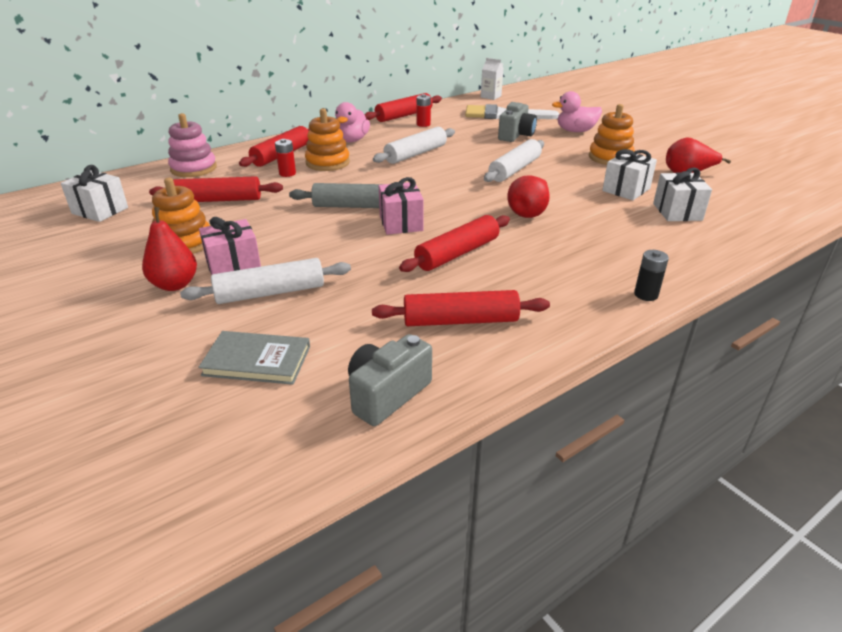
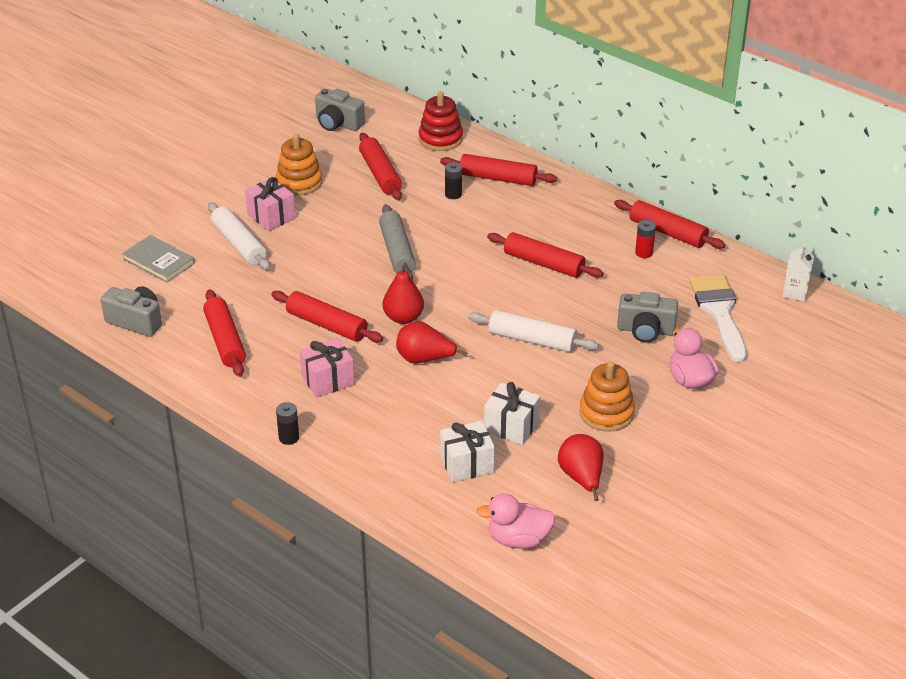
camera: 75 degrees right, 5 degrees up
white gift [61,165,128,222] -> grey camera [315,89,365,131]
red pear [142,207,197,291] -> red pear moved to [383,263,424,324]
pink stacking toy [168,113,217,177] -> red stacking toy [419,91,463,151]
grey book [198,331,310,385] -> grey book turned 45 degrees counterclockwise [122,235,195,283]
red battery [275,139,296,177] -> black battery [445,162,462,199]
orange stacking toy [305,108,350,171] -> none
pink duck [335,102,370,142] -> pink duck moved to [476,494,555,549]
white rolling pin [373,127,455,164] -> red rolling pin [487,232,603,278]
pink gift [379,177,424,235] -> pink gift moved to [300,338,355,398]

